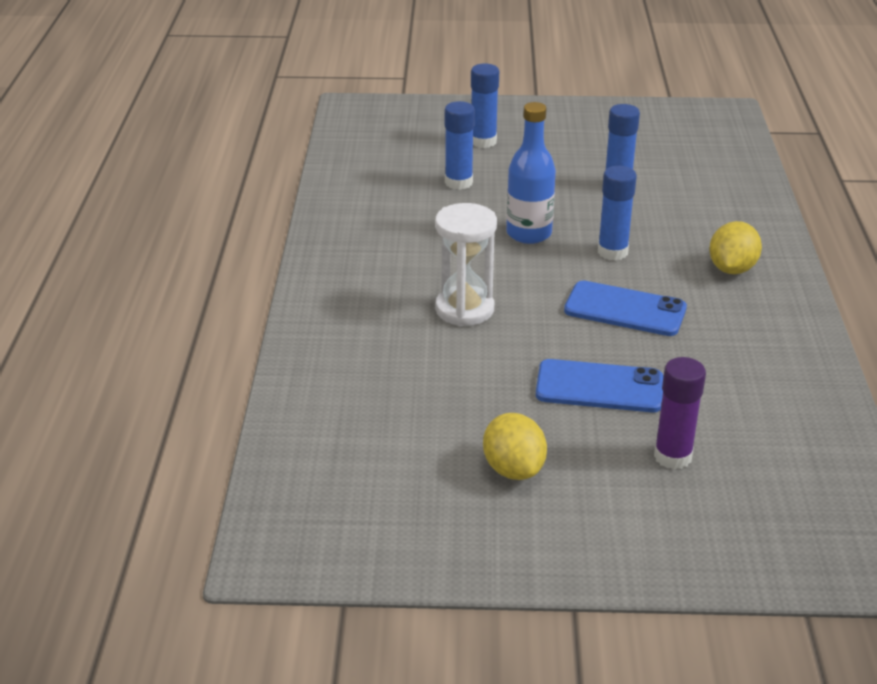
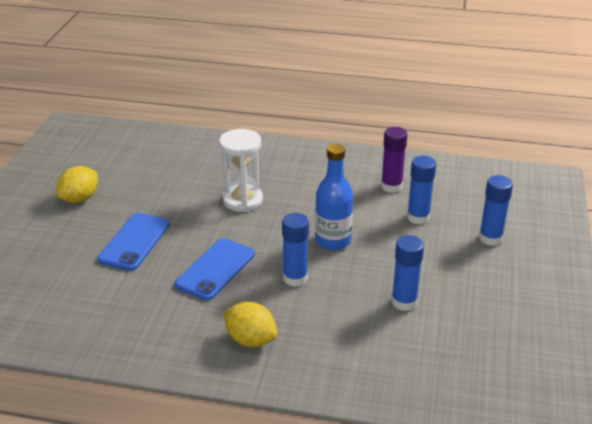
camera: 100 degrees right, 0 degrees up
yellow lemon [483,413,547,480] -> yellow lemon turned 45 degrees counterclockwise [57,166,98,203]
purple glue stick [654,357,706,470] -> purple glue stick moved to [381,127,408,193]

